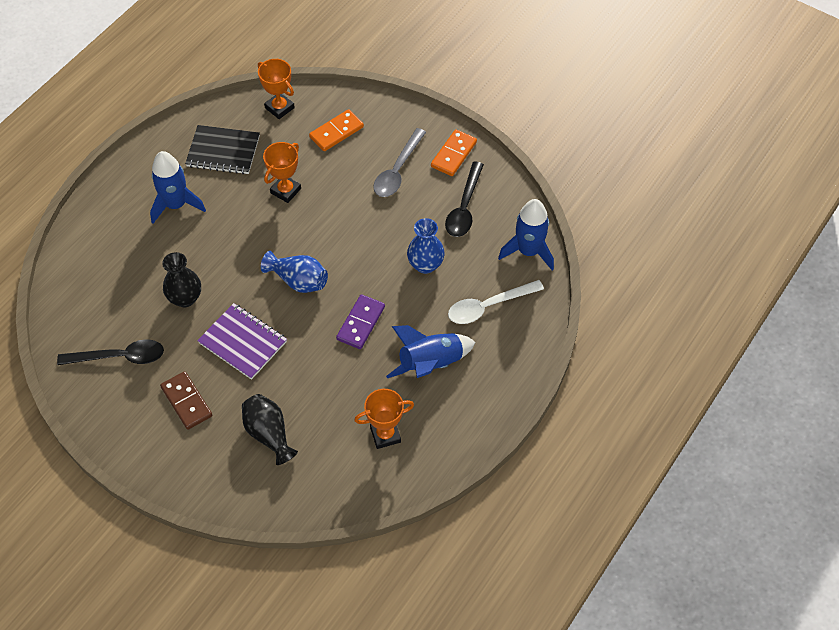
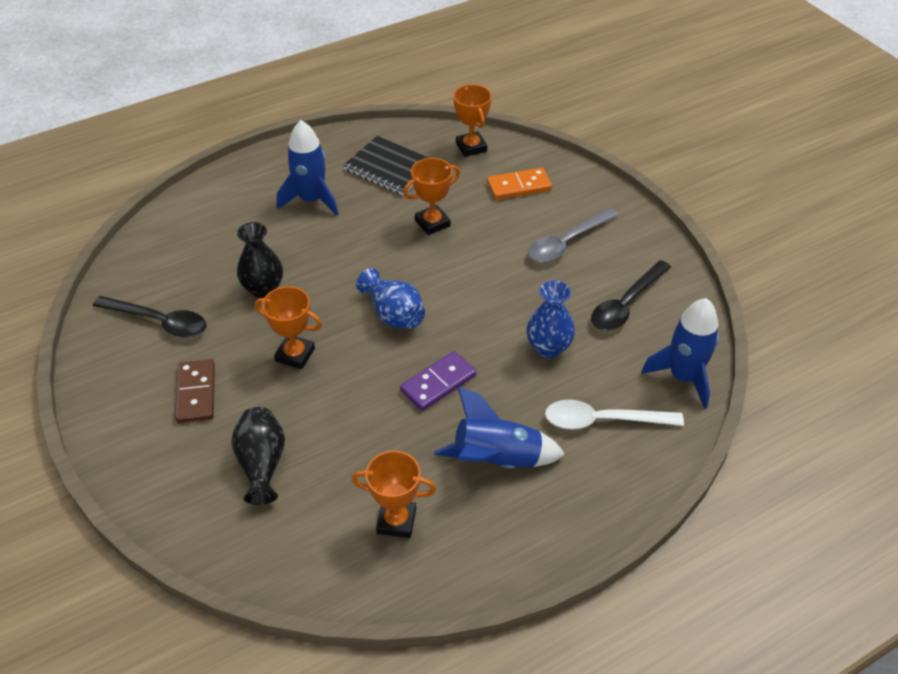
camera: 25 degrees right, 10 degrees down
purple notebook [197,303,287,380] -> orange trophy [255,286,322,369]
orange domino [431,129,477,176] -> none

